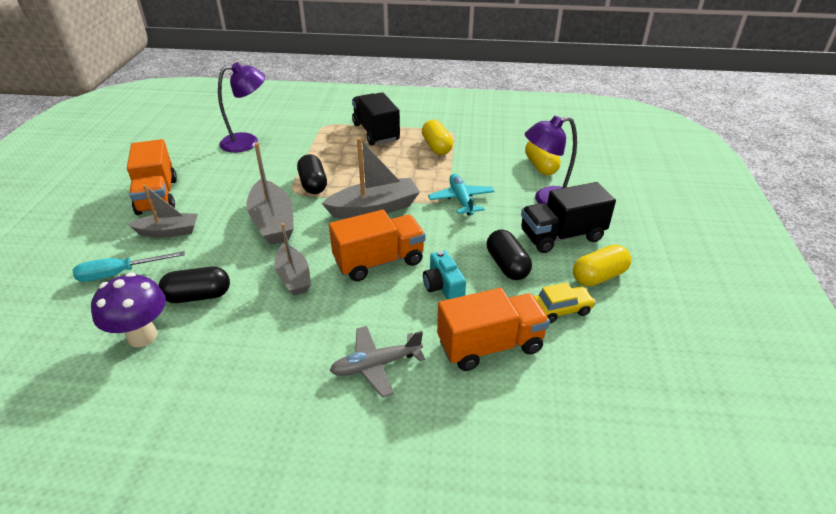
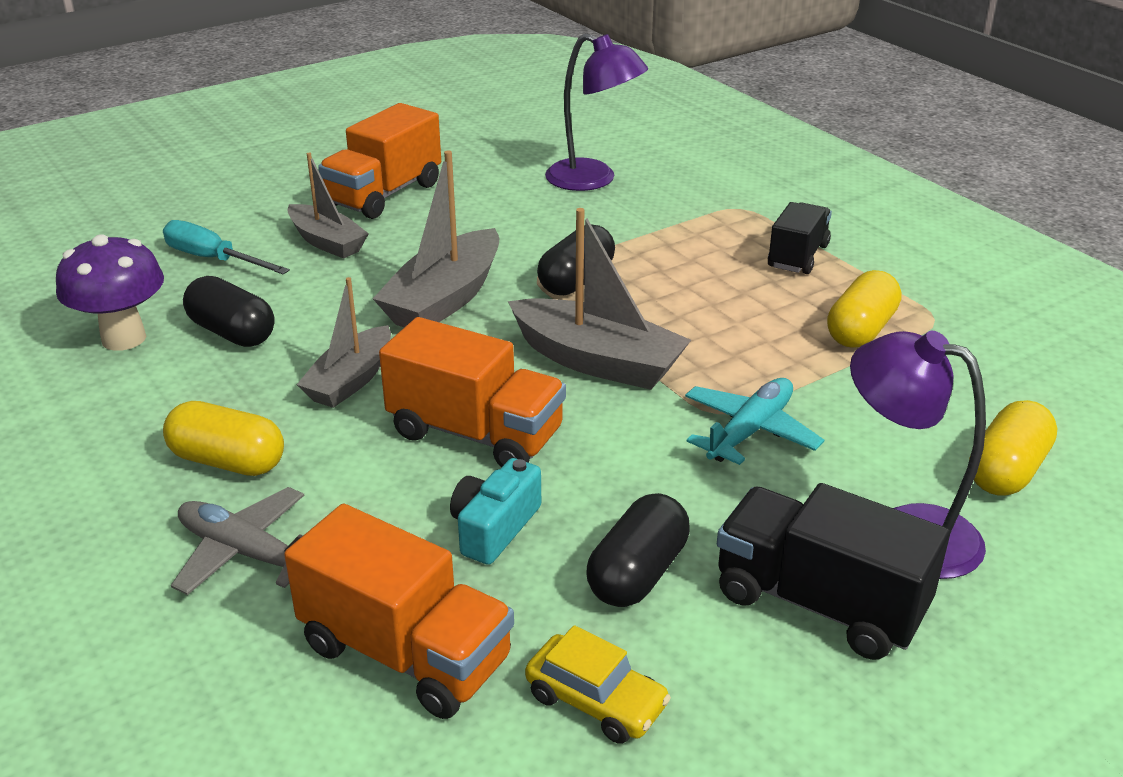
camera: 50 degrees right, 5 degrees down
black truck [352,92,400,145] -> black truck [768,202,832,274], size x0.65
yellow capsule [573,244,631,286] -> yellow capsule moved to [163,401,284,476]

